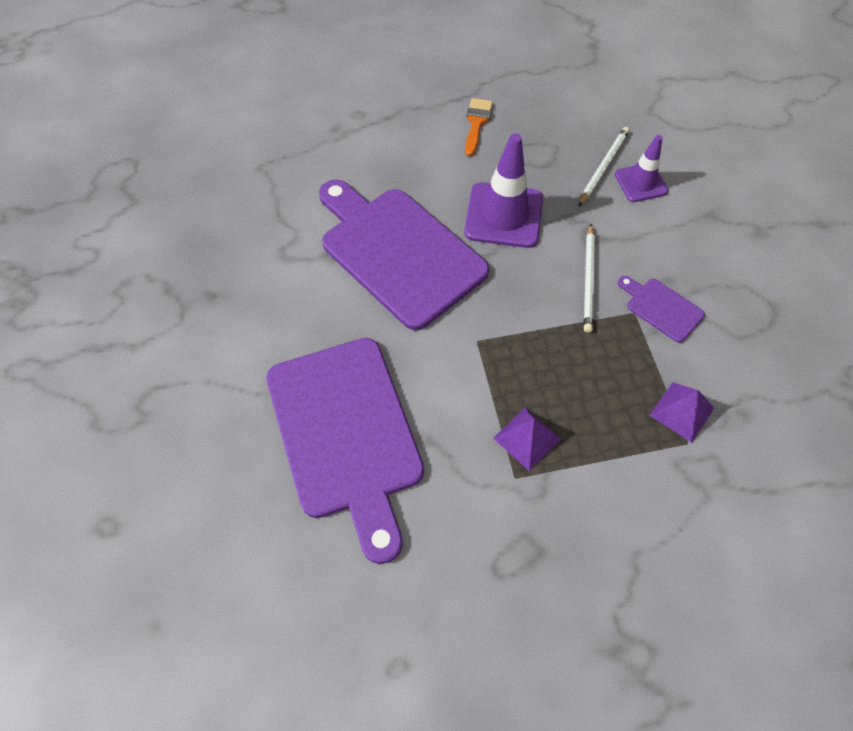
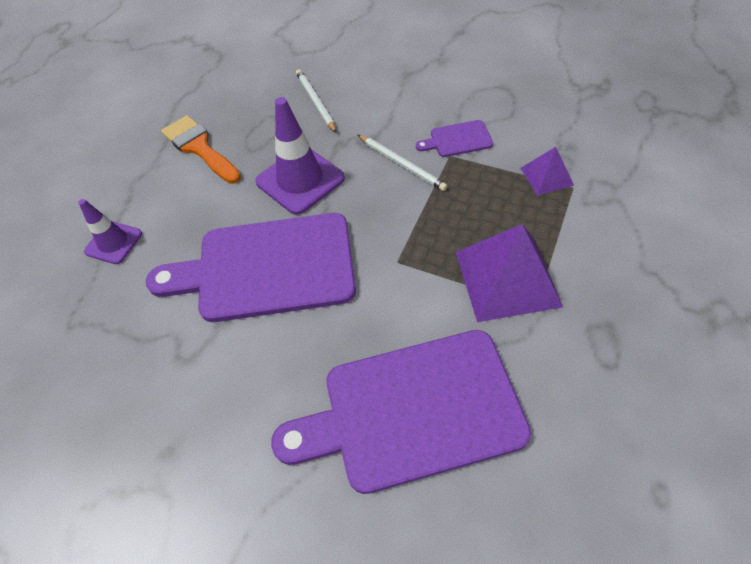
camera: 50 degrees left, 5 degrees down
purple cutting board [266,338,424,564] -> purple cutting board turned 150 degrees clockwise [271,330,531,494]
orange brush [465,98,493,156] -> orange brush [161,115,241,184], size x1.52
purple pyramid [493,408,561,471] -> purple pyramid [456,224,563,322], size x1.90
purple traffic cone [615,135,669,202] -> purple traffic cone moved to [78,199,142,264]

